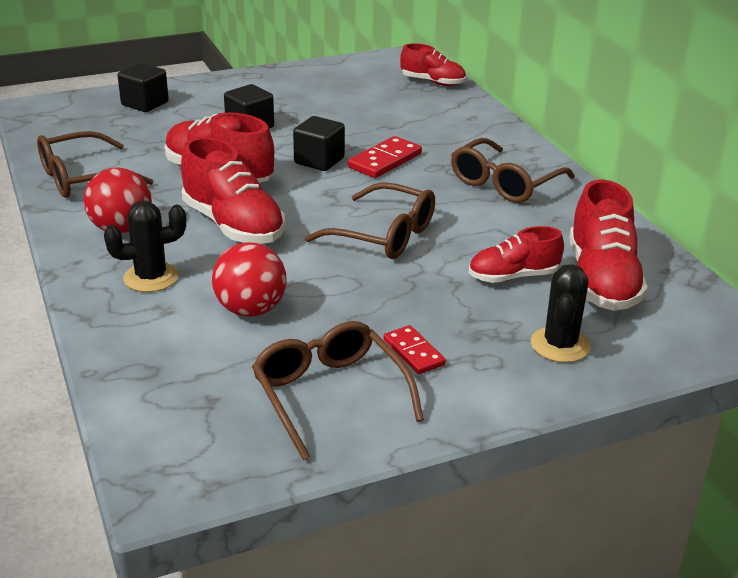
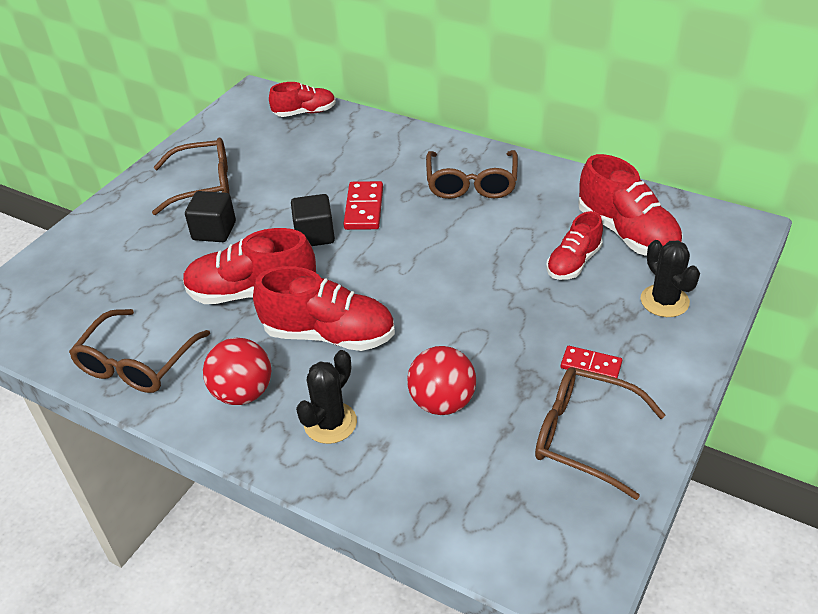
camera: 35 degrees left, 10 degrees up
black cube [118,63,169,112] -> none
brown glasses [305,182,435,259] -> brown glasses moved to [152,138,229,215]

